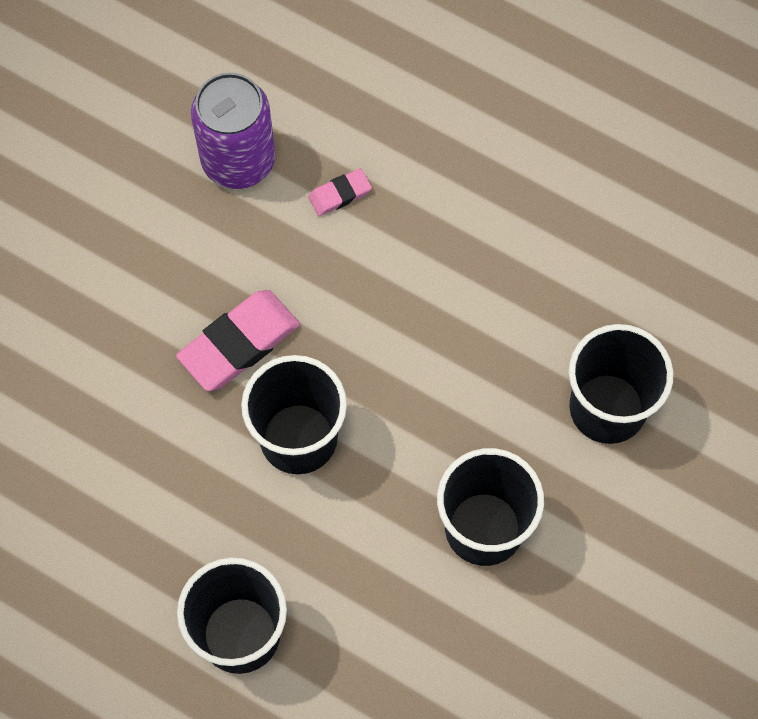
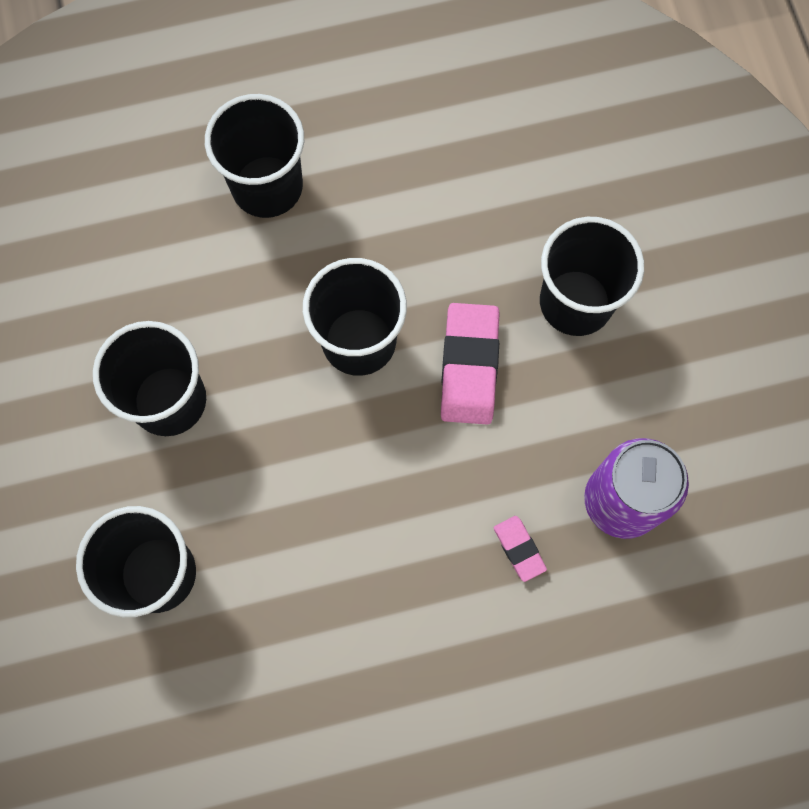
camera: 135 degrees right, 5 degrees up
pink eraser [308,168,372,216] -> pink eraser turned 45 degrees counterclockwise [494,516,547,582]
none -> black cup [540,217,644,336]

